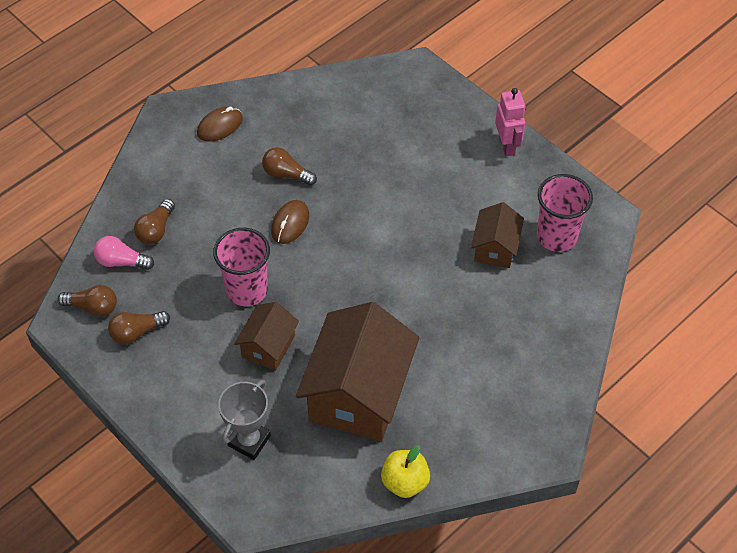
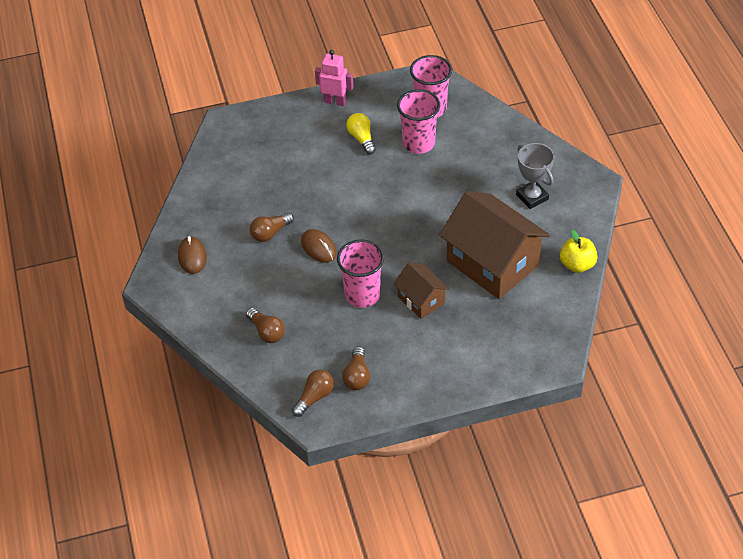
camera: 60 degrees left, 5 degrees down
pink light bulb [94,236,154,270] -> none
grey trophy [218,380,271,460] -> grey trophy moved to [516,143,554,209]
brown house [471,202,524,268] -> pink cup [397,89,440,154]
none -> yellow light bulb [346,113,376,154]

